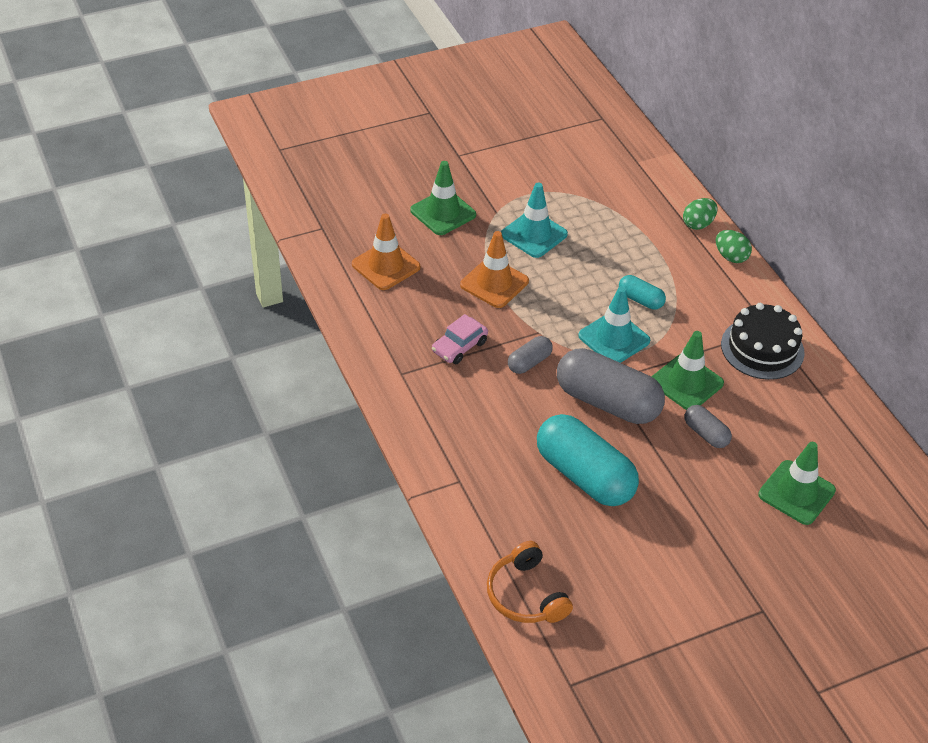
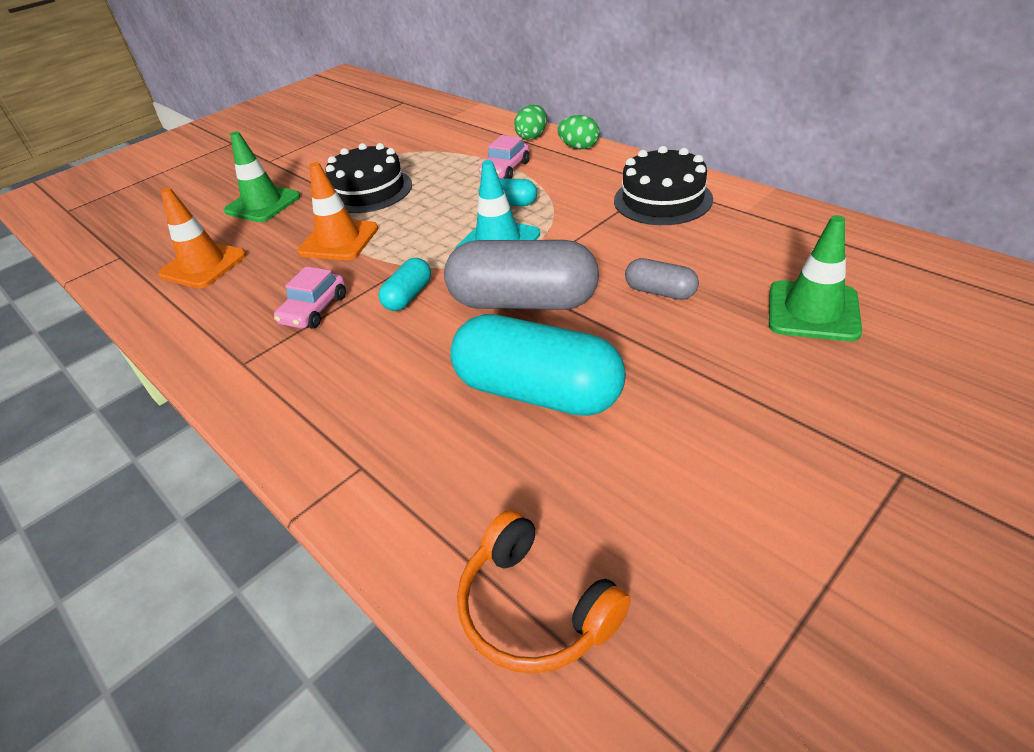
camera: 15 degrees left, 5 degrees down
turquoise traffic cone [501,183,568,258] -> black cake [325,143,412,213]
grey capsule [508,336,553,374] -> turquoise capsule [378,258,431,311]
green traffic cone [652,331,724,410] -> none
none -> pink car [479,135,530,179]

